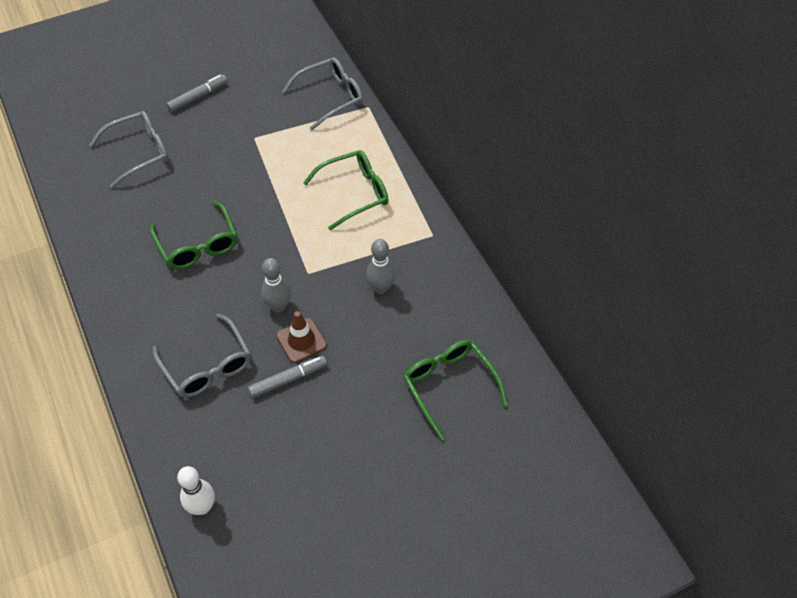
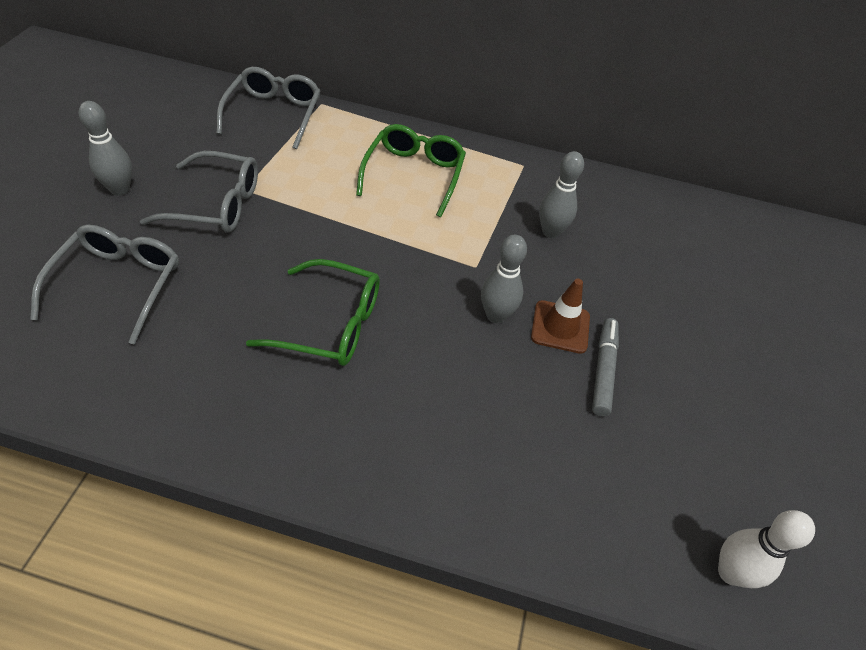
camera: 55 degrees left, 5 degrees down
grey glasses [153,314,251,398] -> grey glasses moved to [140,151,258,233]
grey marker [166,74,228,112] -> grey bowling pin [79,101,132,196]
green glasses [404,340,508,441] -> none

